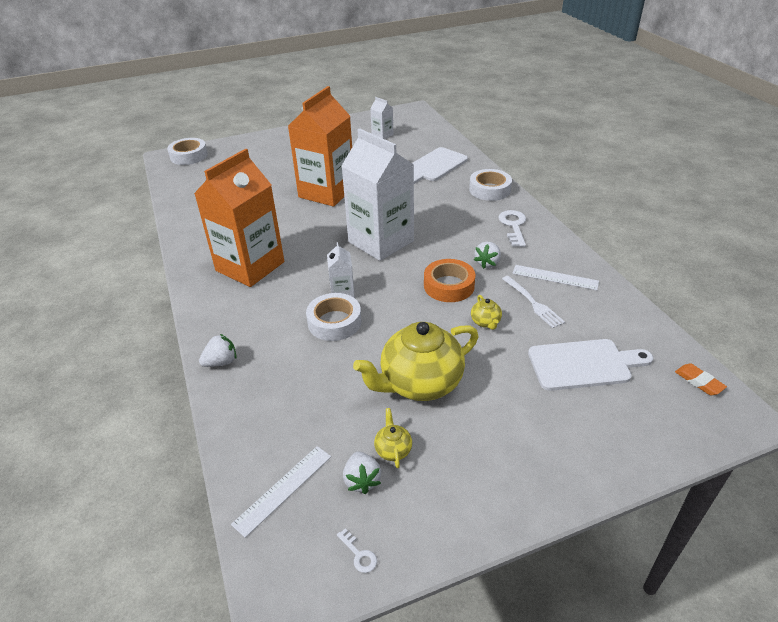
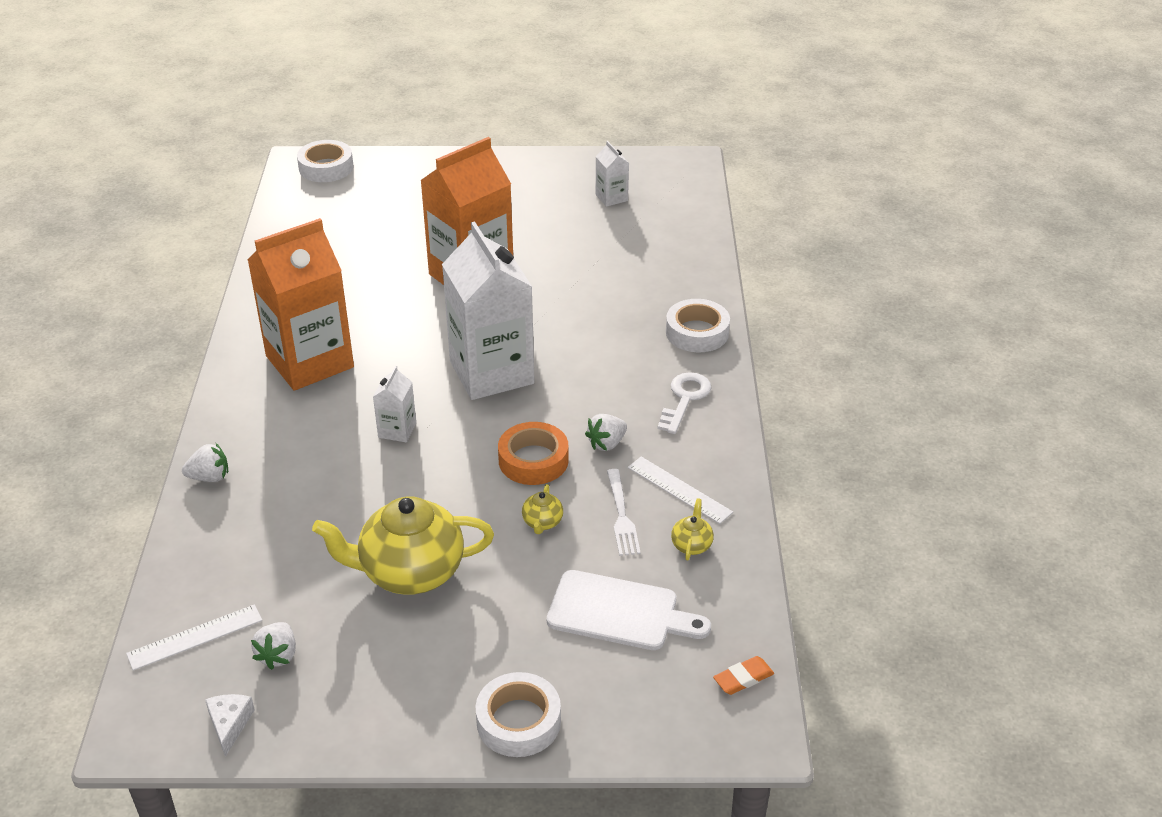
camera: 20 degrees right, 0 degrees up
white tape [306,293,362,341] -> white tape moved to [476,672,561,757]
white key [337,529,377,573] -> white cheese [205,694,255,757]
yellow teapot [374,408,412,468] -> yellow teapot moved to [671,498,714,560]
white cutting board [412,147,468,184] -> none
orange eraser [675,363,727,395] -> orange eraser turned 75 degrees clockwise [713,656,774,695]

